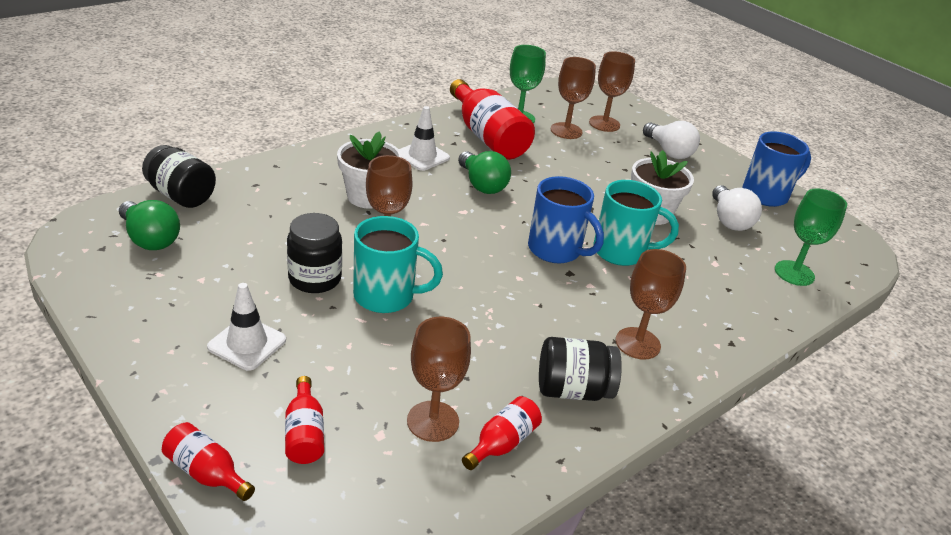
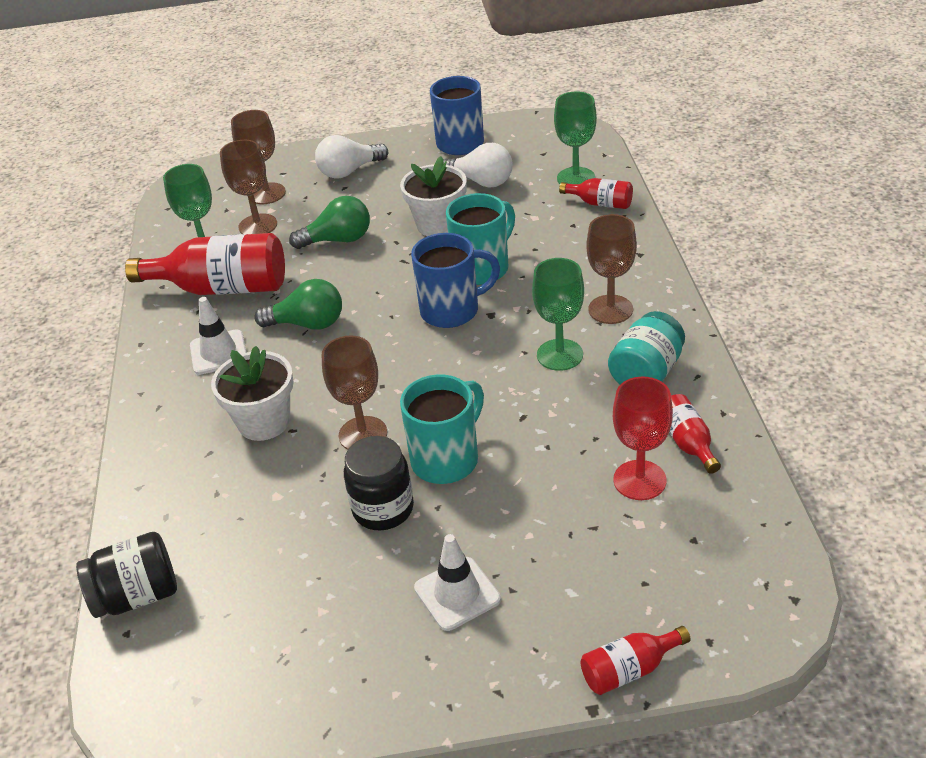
camera: 50 degrees left, 5 degrees up
green light bulb [119,200,180,250] -> green light bulb moved to [289,196,370,249]
red bottle [285,376,324,464] -> red bottle moved to [559,178,633,209]
brown goblet [407,317,471,442] -> red goblet [613,376,673,500]
black jar [539,337,622,401] -> turquoise jar [608,311,685,385]
white light bulb [643,121,700,159] -> white light bulb turned 150 degrees clockwise [315,135,388,179]
none -> green goblet [532,258,584,371]

